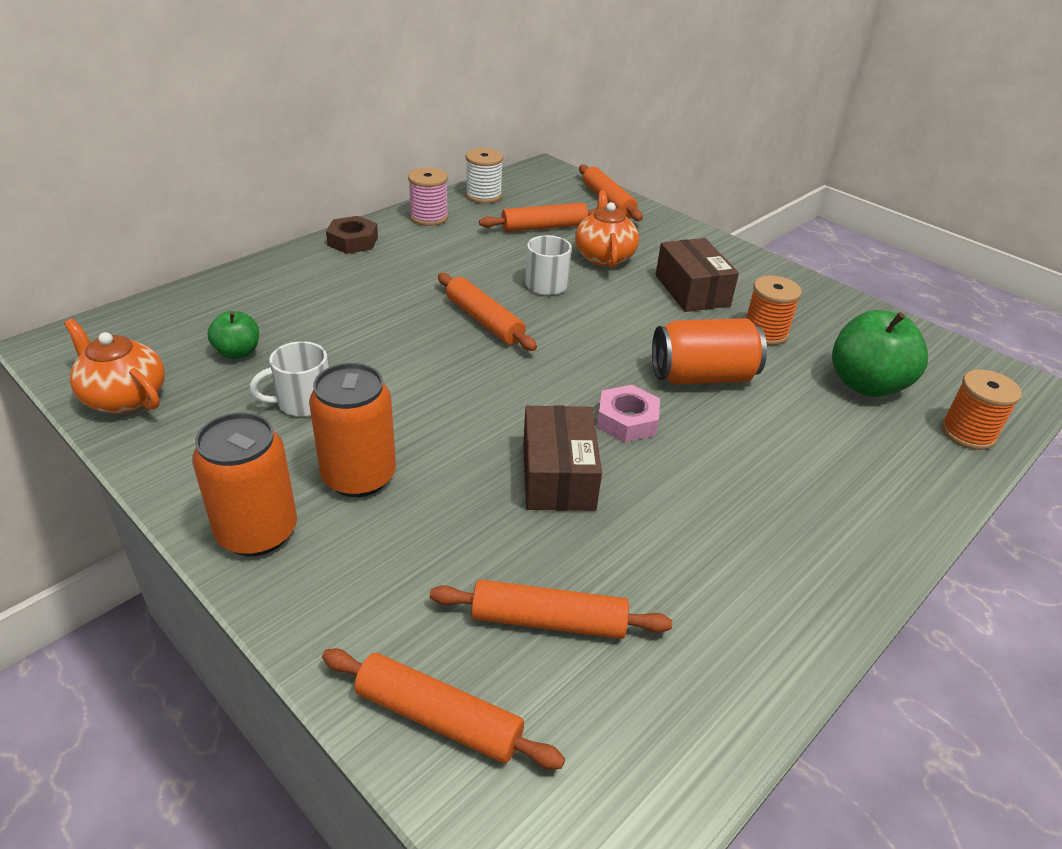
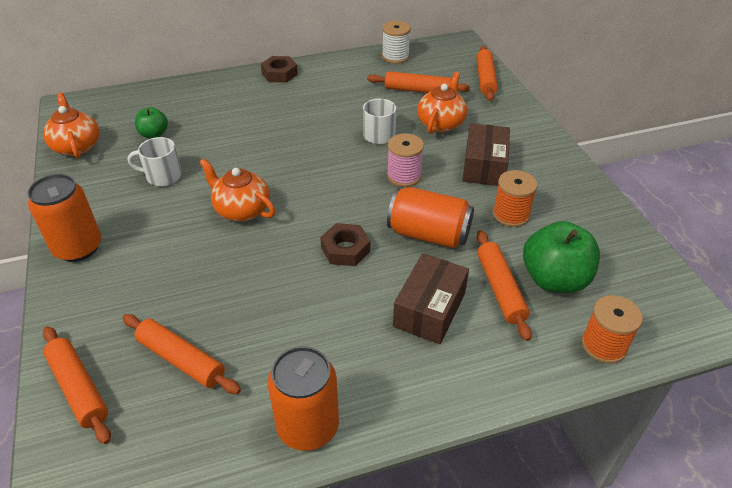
camera: 30 degrees right, 5 degrees up
orange can [309,363,396,497] -> orange can moved to [268,346,339,451]
pink spool [408,167,448,226] -> pink spool moved to [387,133,424,187]
orange rolling pin [438,273,537,351] -> orange rolling pin moved to [477,230,532,341]
brown box [523,405,602,511] -> brown box moved to [393,253,469,344]
pink nut [597,385,660,442] -> brown nut [320,223,370,266]
none -> orange teapot [199,158,275,222]

